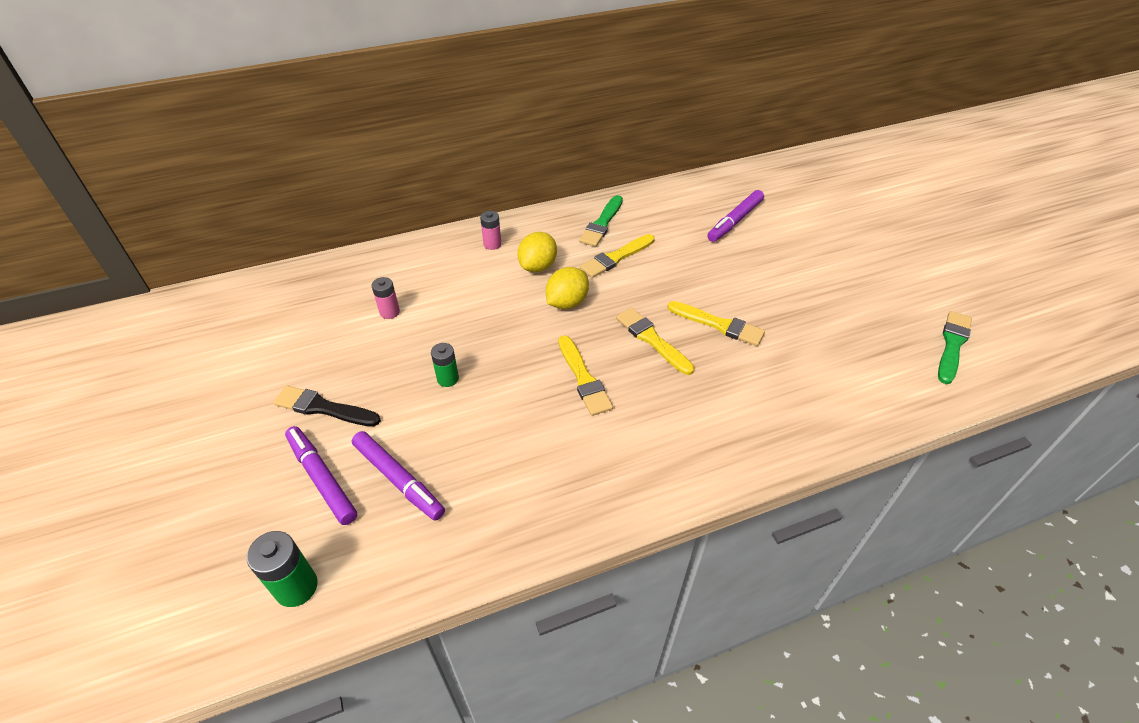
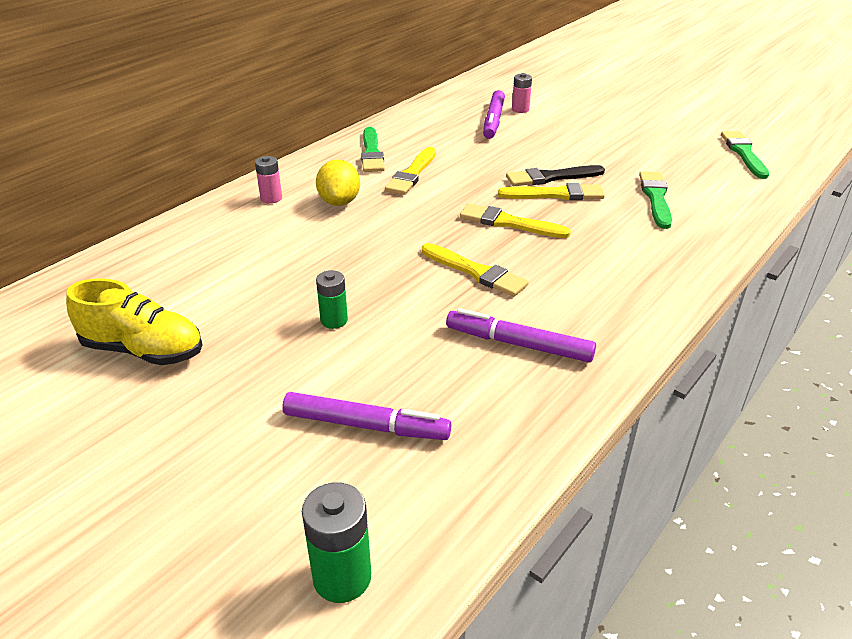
camera: 30 degrees left, 10 degrees down
black brush [274,386,381,426] -> black brush moved to [506,165,605,186]
purple marker [285,426,357,525] -> purple marker moved to [446,308,596,362]
pink battery [372,277,400,319] -> pink battery moved to [512,73,532,113]
yellow lemon [546,267,589,309] -> none
none -> yellow shoe [66,278,203,365]
none -> green brush [639,171,672,229]

